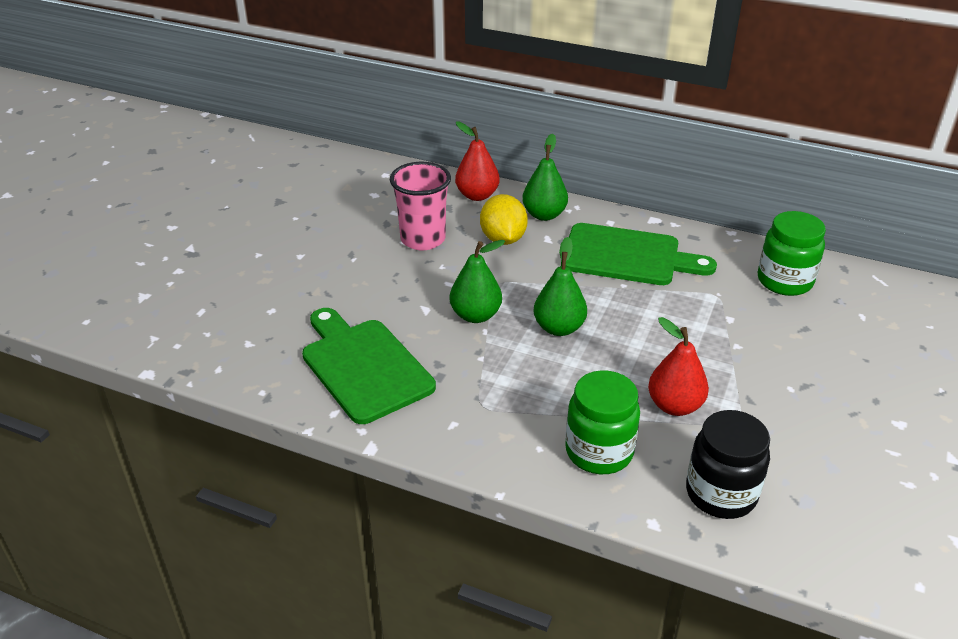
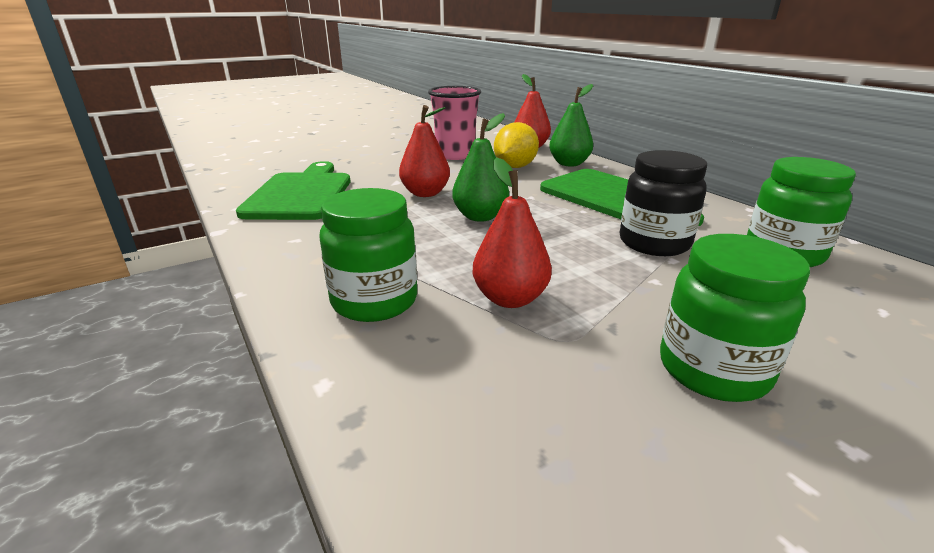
camera: 35 degrees right, 10 degrees down
green pear [450,240,505,323] -> red pear [399,105,450,197]
black jar [686,410,770,519] -> black jar moved to [620,150,707,256]
none -> green jar [660,234,810,402]

